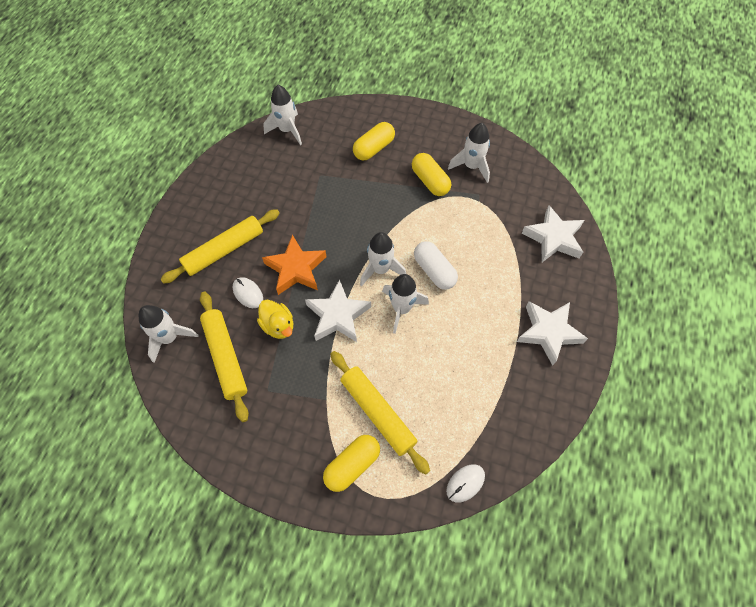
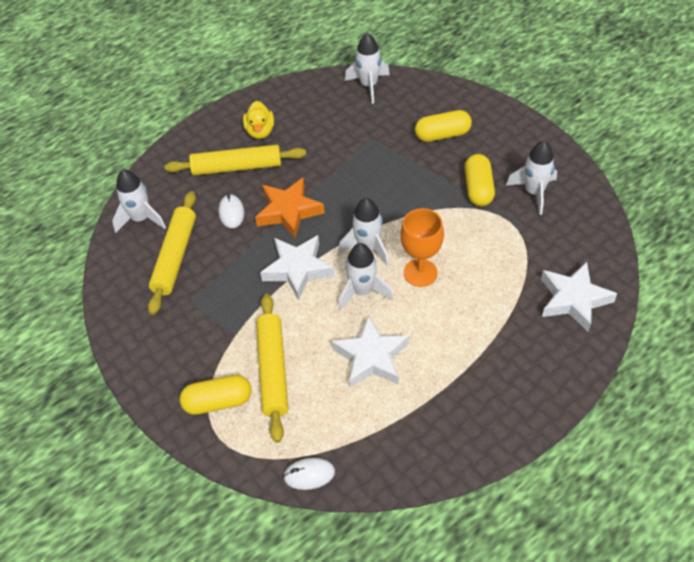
camera: 35 degrees right, 10 degrees down
yellow duck [257,300,293,339] -> yellow duck moved to [243,101,274,139]
white capsule [414,241,458,290] -> orange goblet [400,208,444,287]
white star [517,301,588,366] -> white star moved to [332,315,409,388]

